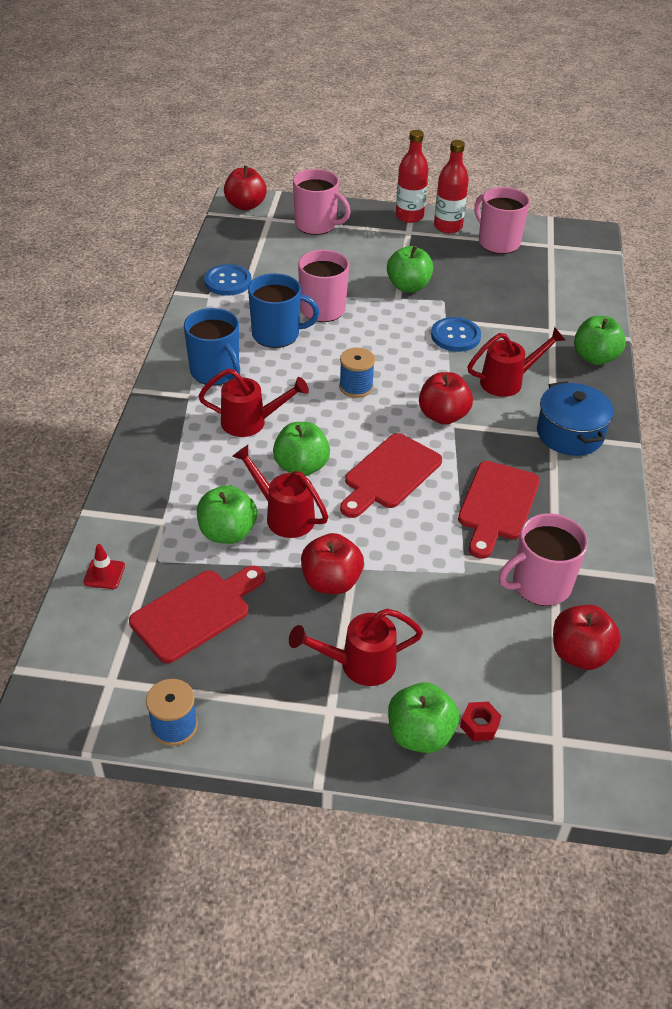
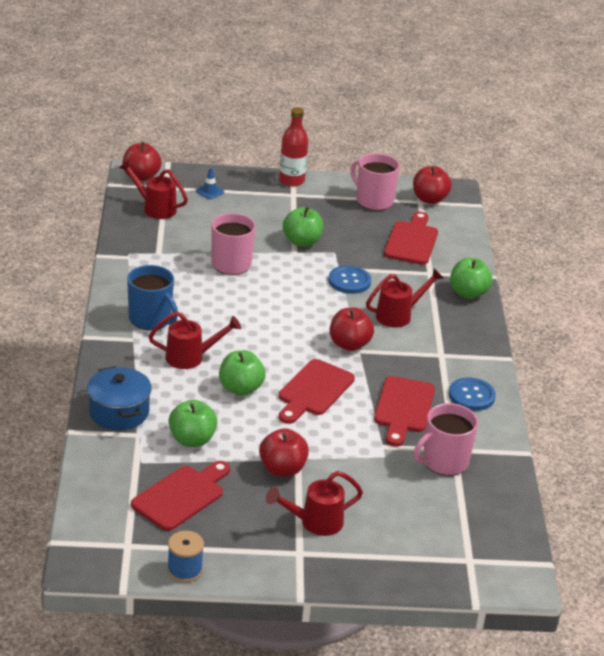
camera: 10 degrees left, 10 degrees down
red traffic cone [83,544,125,589] -> none
blue button [204,264,252,296] -> blue button moved to [449,378,496,411]
red watering can [232,445,329,538] -> red watering can moved to [119,160,188,219]
blue mug [248,273,319,348] -> none
pink mug [293,169,350,235] -> blue traffic cone [196,168,224,199]
blue spool [339,348,375,398] -> none
green apple [388,682,459,753] -> none
red bottle [434,140,469,233] -> none
red nut [460,702,501,741] -> none
blue pot [537,381,614,456] -> blue pot moved to [87,366,152,430]
red apple [553,605,621,670] -> red apple moved to [413,166,452,204]
none -> red cutting board [384,212,438,265]

